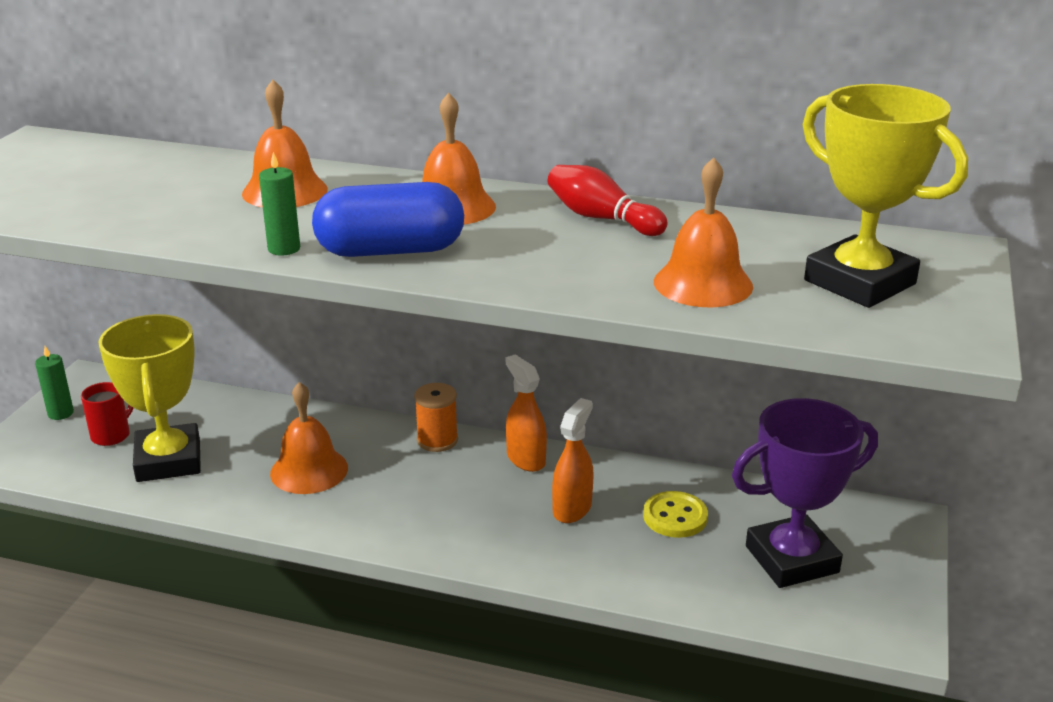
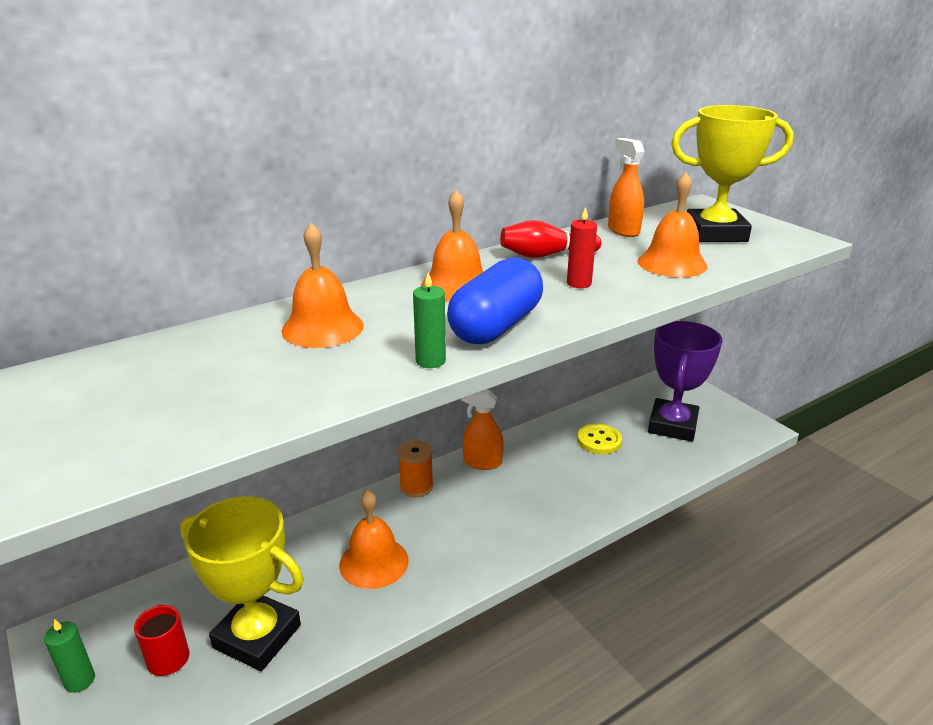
camera: 50 degrees left, 0 degrees up
orange spray bottle [552,398,594,523] -> orange spray bottle moved to [608,138,645,237]
none -> red candle [567,207,597,288]

